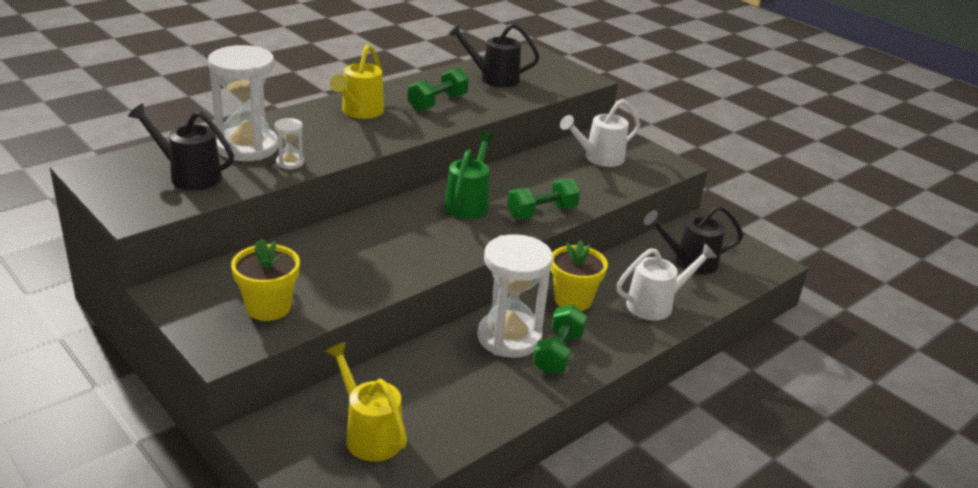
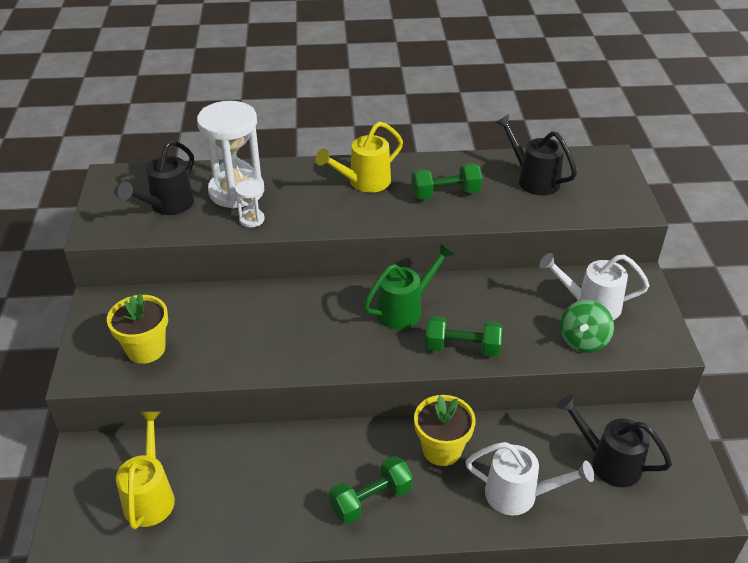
camera: 40 degrees right, 10 degrees up
black watering can [128,103,234,190] -> black watering can turned 120 degrees counterclockwise [118,140,194,215]
white hourglass [477,234,553,358] -> none
none -> green spinning top [560,300,614,353]

